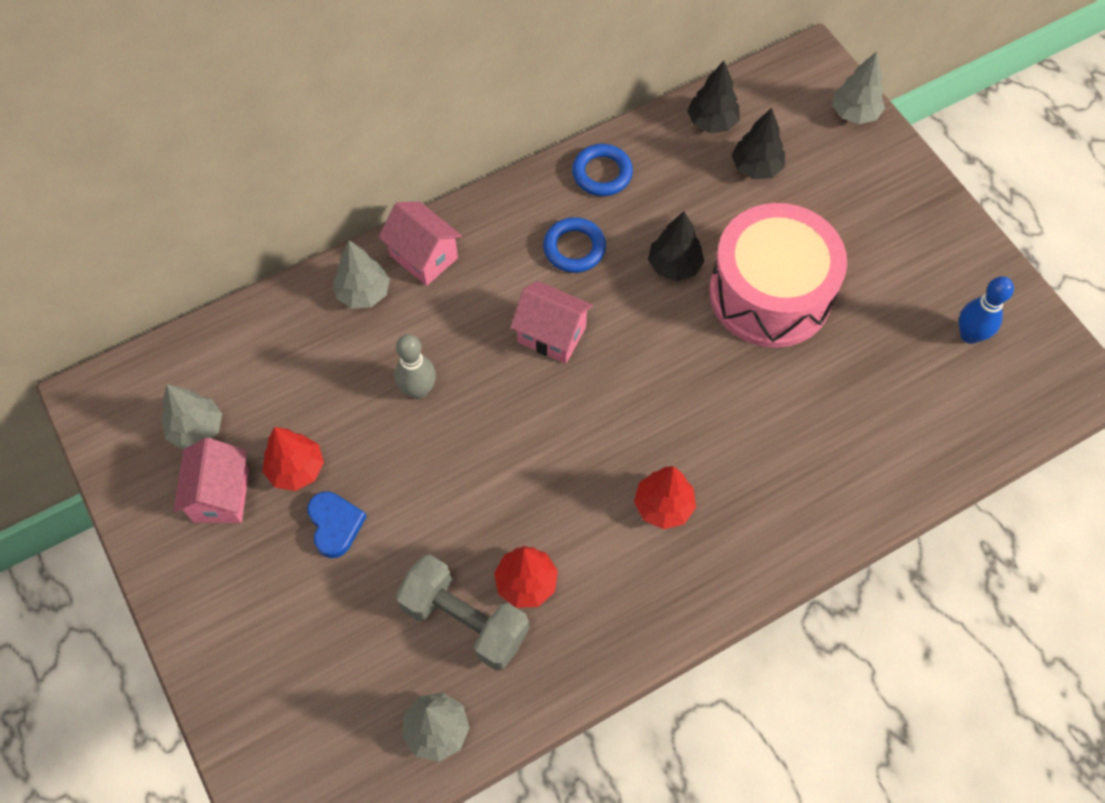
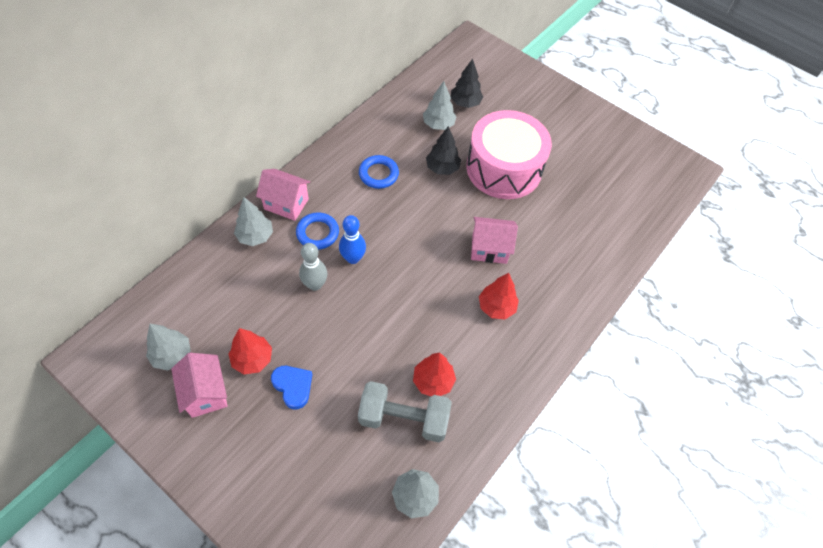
camera: 25 degrees left, 5 degrees down
pink house [510,281,593,363] -> pink house moved to [471,217,518,264]
blue ring [572,144,633,196] -> blue ring moved to [296,212,339,250]
black tree [687,61,740,133] -> none
grey tree [832,51,885,124] -> grey tree moved to [423,81,457,130]
blue bowling pin [959,276,1014,344] -> blue bowling pin moved to [339,215,366,264]

